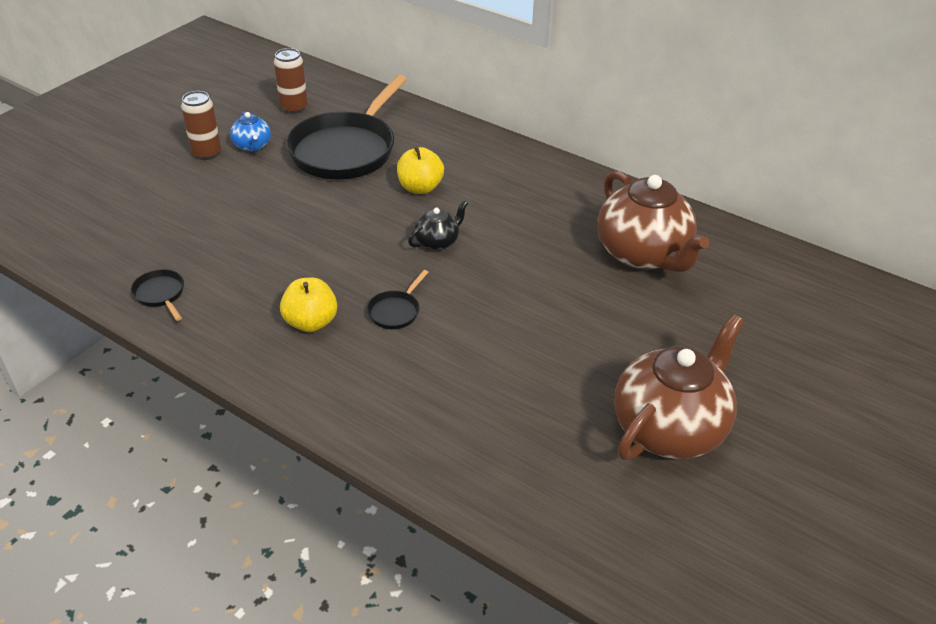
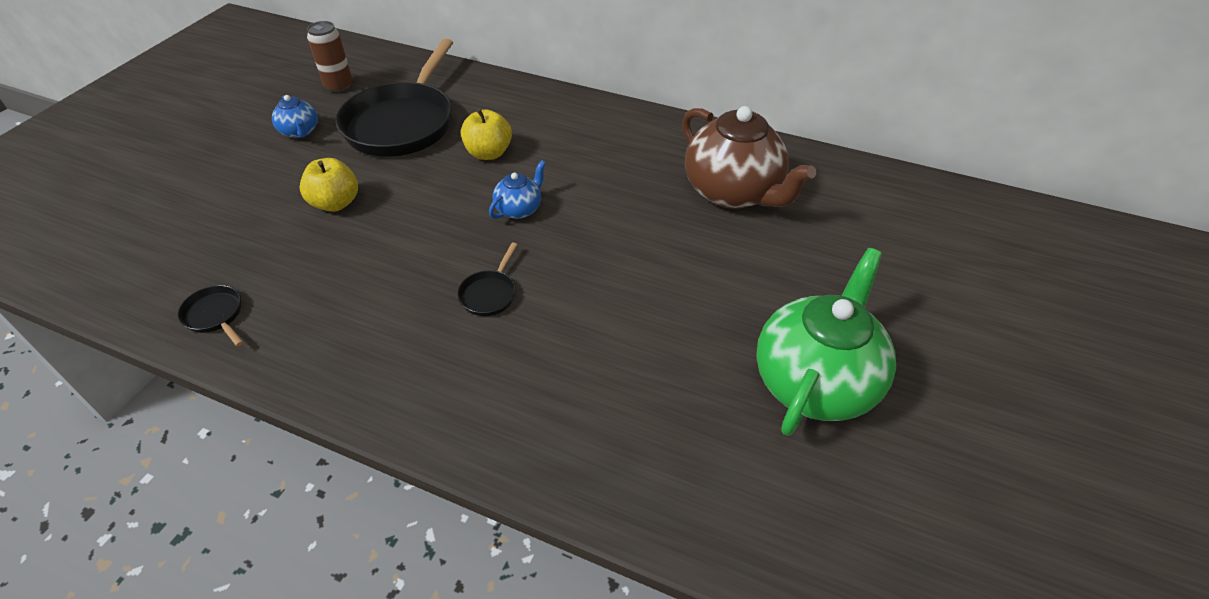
camera: 10 degrees left, 5 degrees up
brown can [181,91,221,160] -> none
yellow apple [280,277,337,332] -> yellow apple moved to [300,158,358,212]
black teapot [408,200,468,251] -> blue teapot [489,160,546,219]
brown teapot [614,314,744,460] -> green teapot [756,248,896,436]

